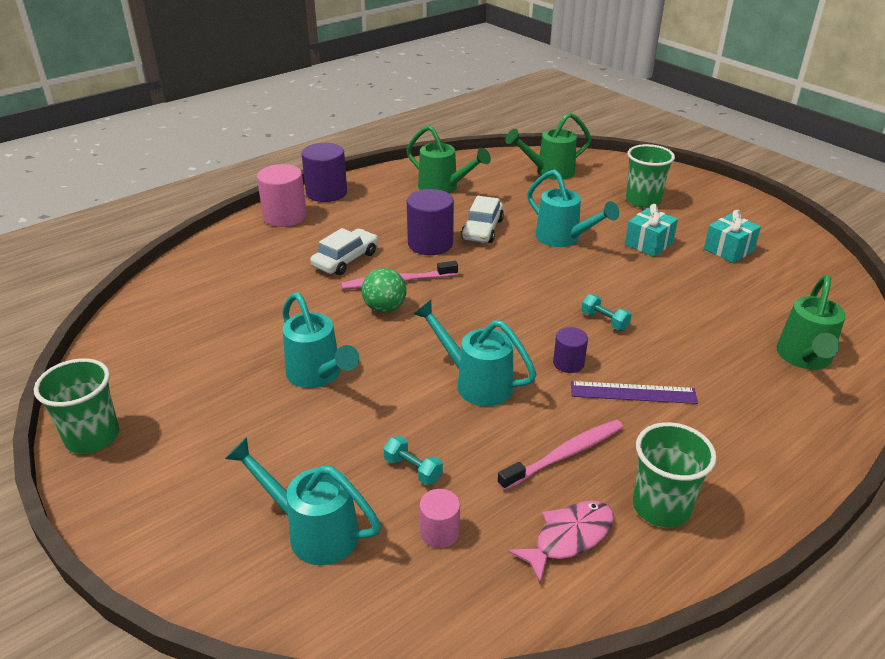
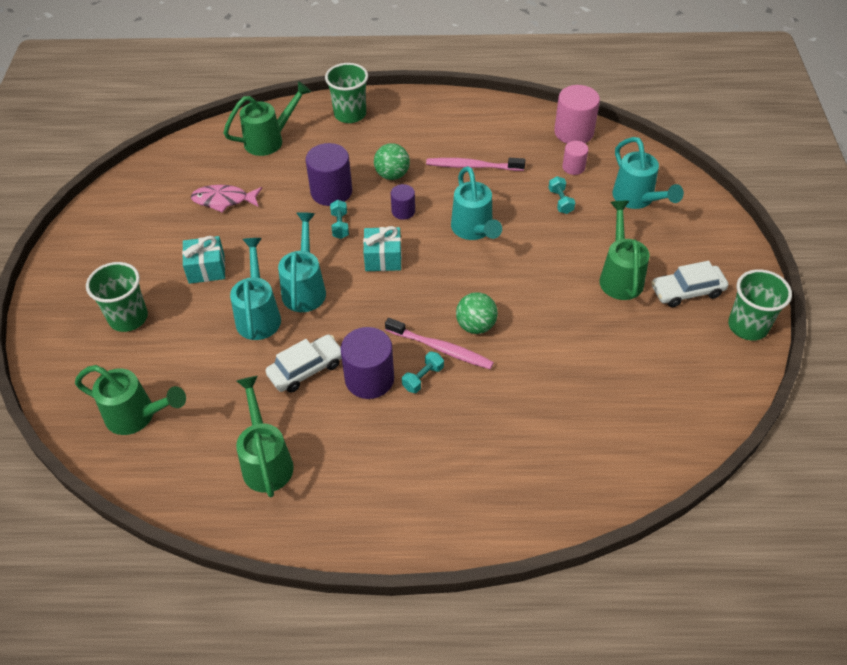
camera: 140 degrees left, 15 degrees up
pink cylinder [257,164,307,227] -> pink cylinder moved to [554,85,600,144]
turquoise watering can [282,292,359,388] -> turquoise watering can moved to [278,212,326,312]
purple cylinder [302,143,347,202] -> purple cylinder moved to [306,143,352,206]
white car [310,228,378,275] -> white car moved to [651,261,728,307]
pink fish [508,501,614,583] -> pink fish moved to [191,185,262,213]
purple ruler [571,381,698,404] -> green ball [374,143,410,180]
green cup [633,422,717,528] -> green cup moved to [325,63,368,123]
turquoise gift [704,210,761,263] -> turquoise gift moved to [363,226,402,271]
none -> turquoise dumbbell [402,352,444,393]
none -> green watering can [600,201,650,300]

